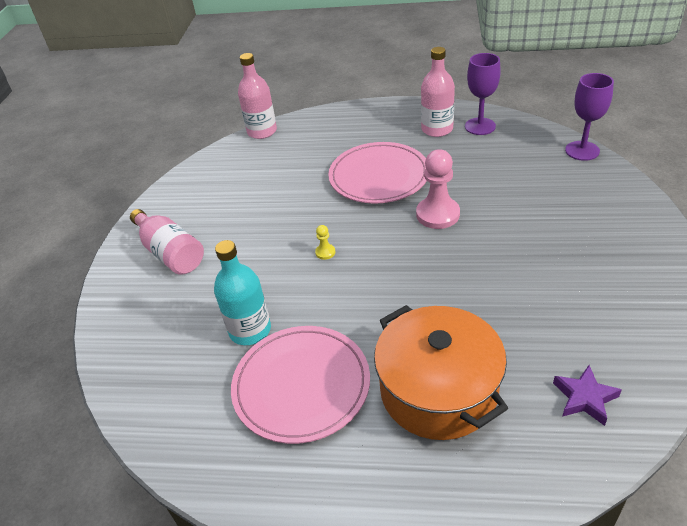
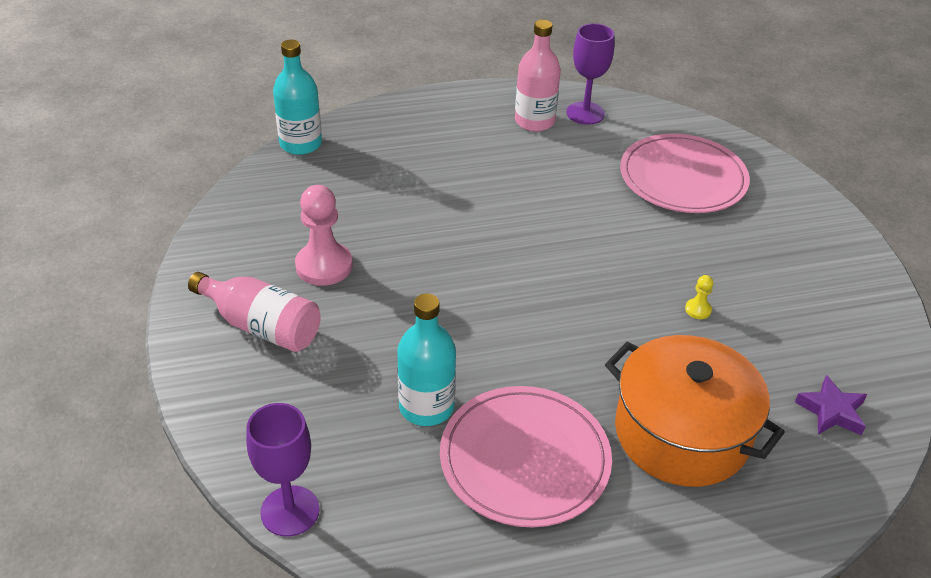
camera: 25 degrees left, 0 degrees up
pink bottle [238,53,277,139] -> turquoise bottle [273,40,322,155]
yellow pawn [315,225,335,260] -> yellow pawn moved to [685,275,713,319]
pink plate [328,142,427,204] -> pink plate moved to [620,133,750,213]
pink pawn [416,149,460,229] -> pink pawn moved to [295,185,353,286]
purple goblet [565,73,614,161] -> purple goblet moved to [246,403,320,537]

